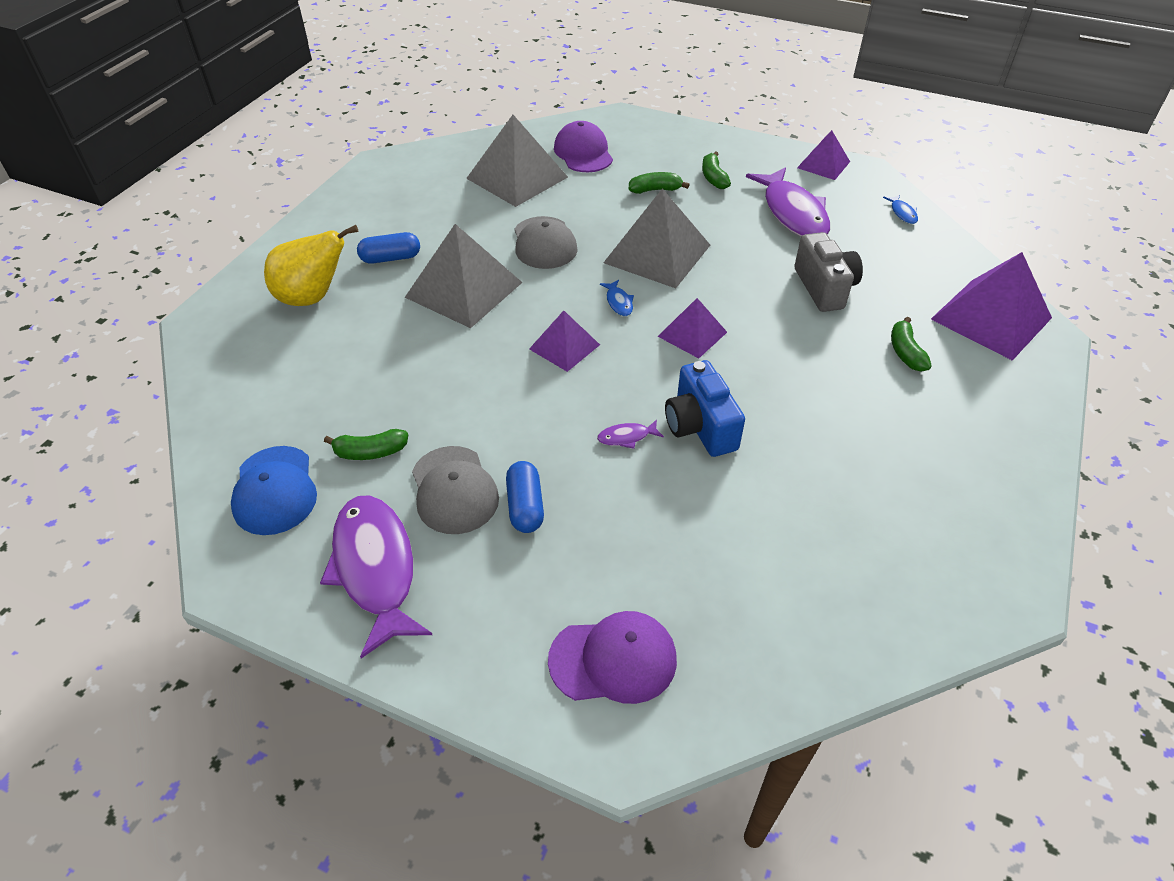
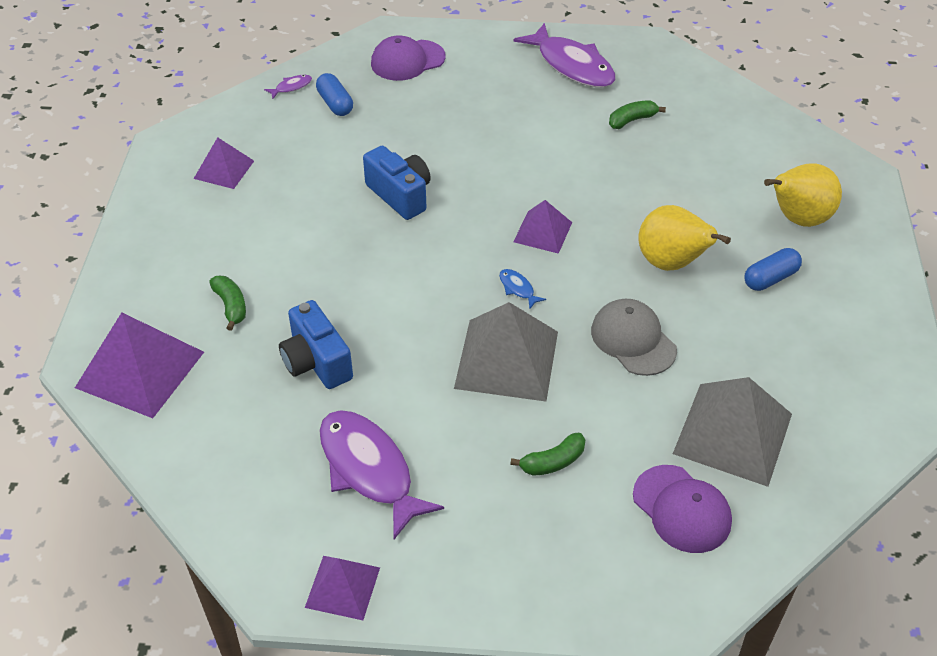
camera: 160 degrees right, 0 degrees up
blue cap [231,446,317,535] -> none
grey pyramid [405,224,523,328] -> yellow pear [638,205,731,271]
grey cap [412,446,499,534] -> none
blue capsule [506,461,544,533] -> blue capsule moved to [316,73,353,116]
purple fish [597,419,664,449] -> purple fish moved to [264,75,312,99]
purple pyramid [658,298,727,358] -> purple pyramid moved to [194,137,254,189]
green banana [702,151,731,189] -> none
grey camera [794,232,863,312] -> blue camera [279,300,353,389]
blue fish [883,195,918,224] -> none

